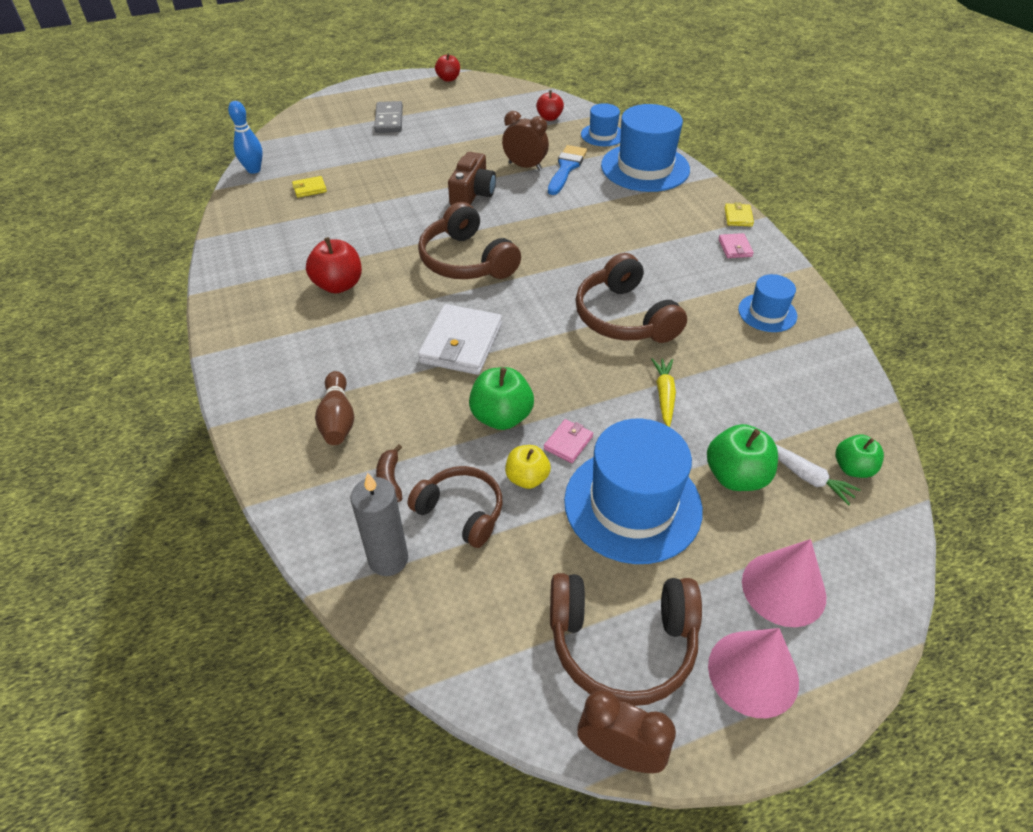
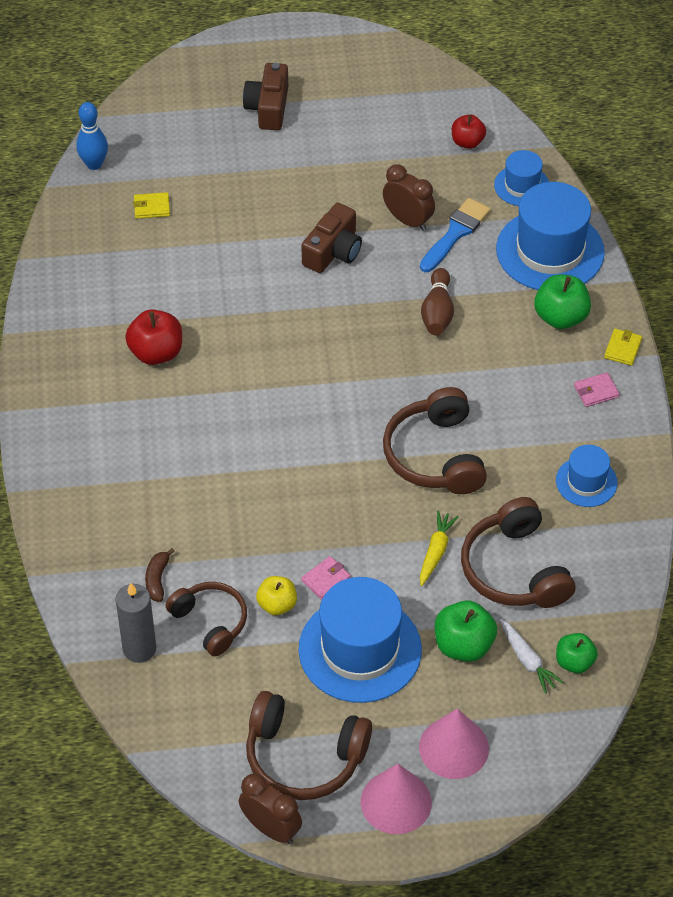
camera: 15 degrees right, 5 degrees up
brown bowling pin [315,371,354,445] -> brown bowling pin moved to [421,268,454,335]
grey domino [374,101,403,133] -> brown camera [243,63,288,130]
brown headphones [418,202,521,279] -> brown headphones moved to [461,497,576,608]
white wallet [418,304,502,375] -> none
red apple [435,53,460,82] -> none
green apple [469,367,534,430] -> green apple moved to [534,274,591,329]
pink wallet [718,233,754,258] -> pink wallet turned 60 degrees clockwise [574,372,620,407]

